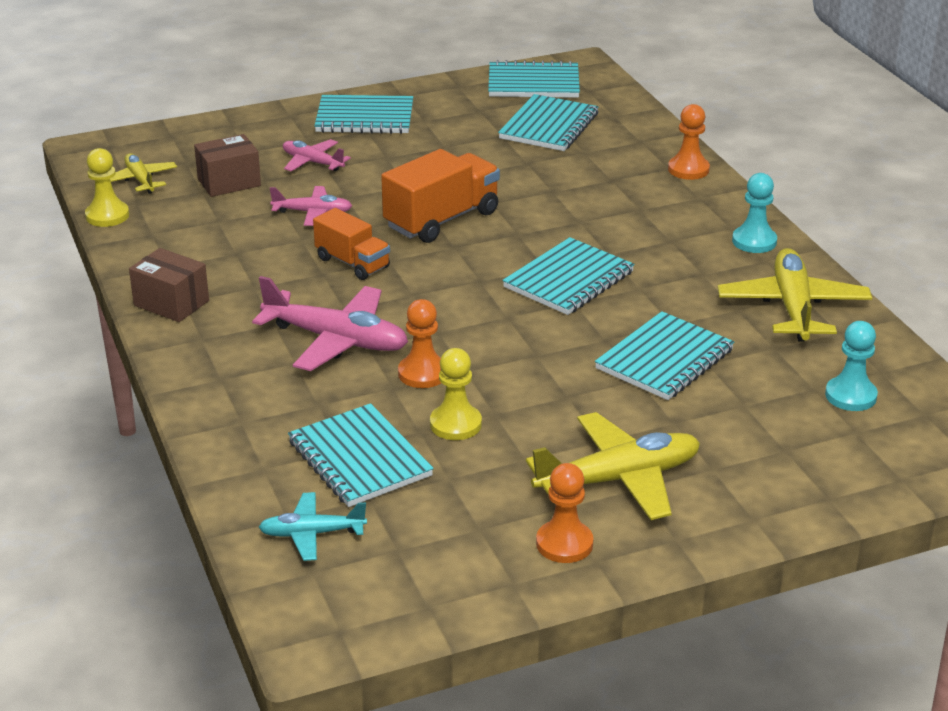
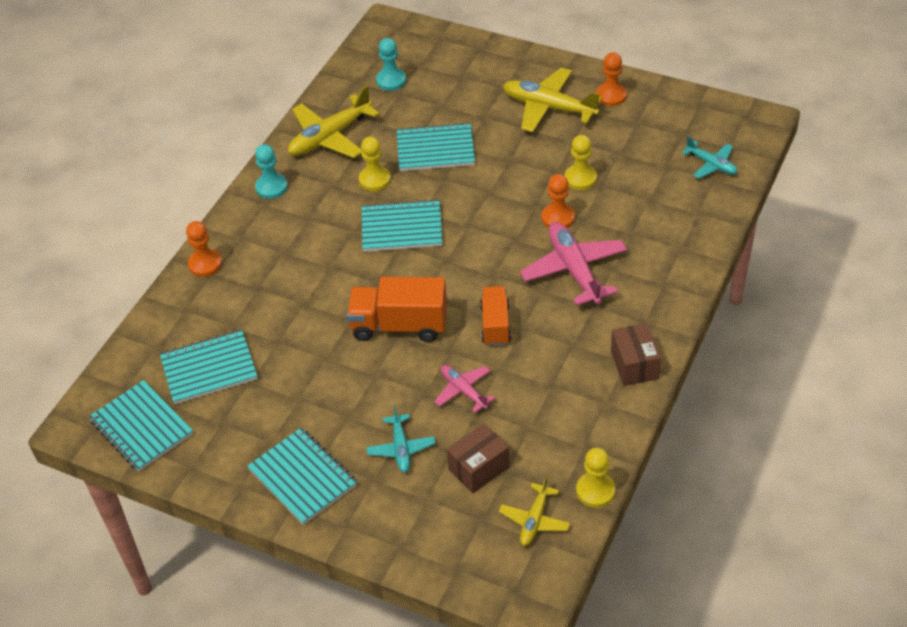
camera: 130 degrees left, 15 degrees up
brown box [194,134,261,197] -> brown box turned 60 degrees counterclockwise [447,423,510,493]
pink plane [283,139,351,172] -> turquoise plane [366,405,435,473]
turquoise notebook [288,403,434,507] -> none
none -> yellow pawn [359,137,391,191]

